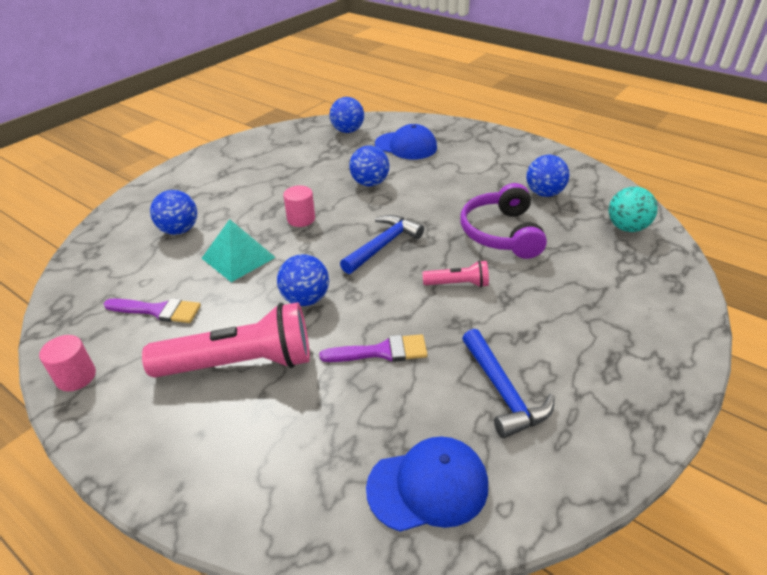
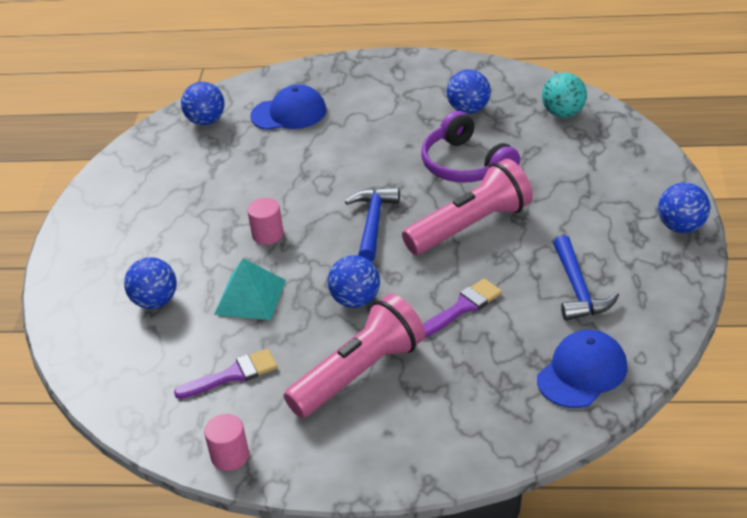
camera: 30 degrees left, 0 degrees up
blue ball [349,145,389,186] -> blue ball moved to [658,182,710,233]
pink flashlight [422,260,489,287] -> pink flashlight [402,159,533,255], size x2.08
blue hammer [462,329,555,438] -> blue hammer turned 45 degrees clockwise [553,235,619,321]

